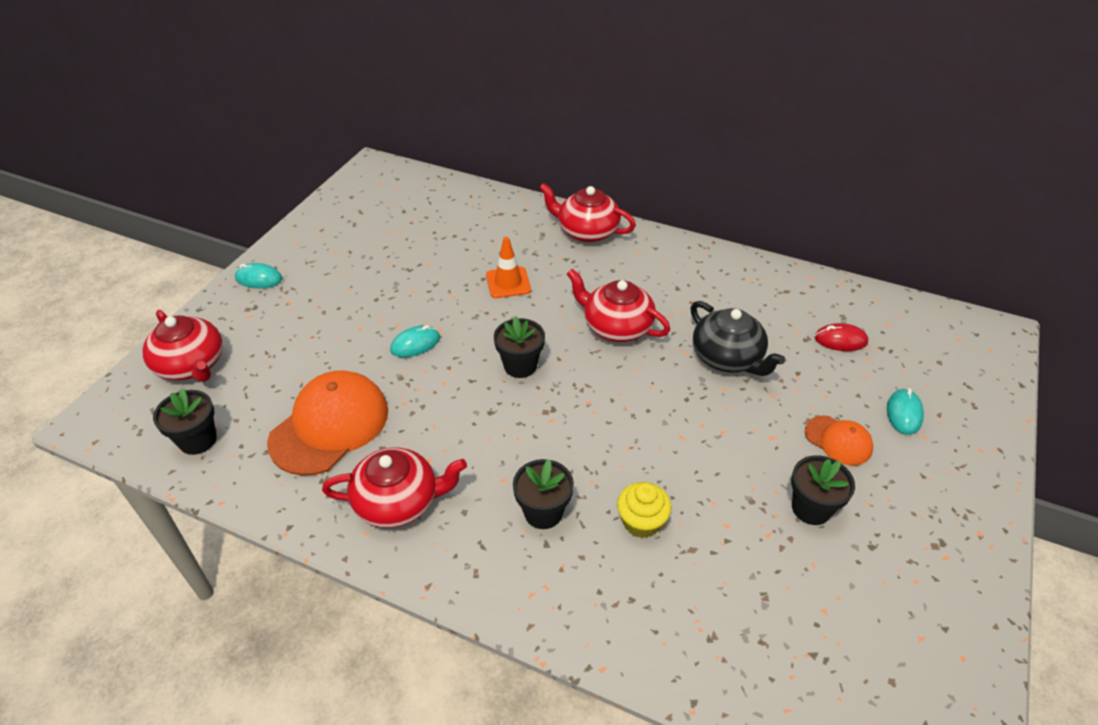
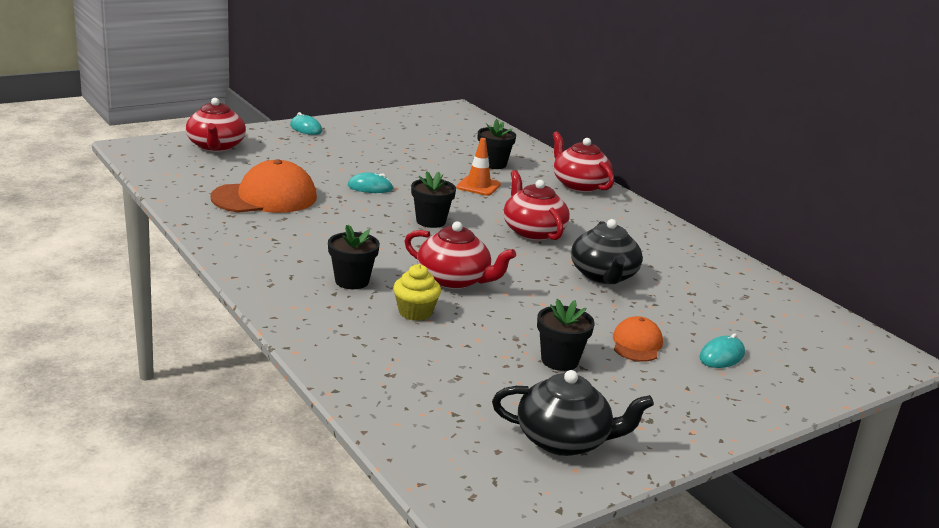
camera: 30 degrees right, 20 degrees down
black flower pot [153,388,217,455] -> black flower pot moved to [478,119,516,169]
red teapot [322,447,467,528] -> red teapot moved to [404,221,516,289]
orange cap [805,416,873,466] -> orange cap turned 150 degrees counterclockwise [613,316,663,362]
red mouse [814,323,868,351] -> none
none -> black teapot [492,370,654,456]

